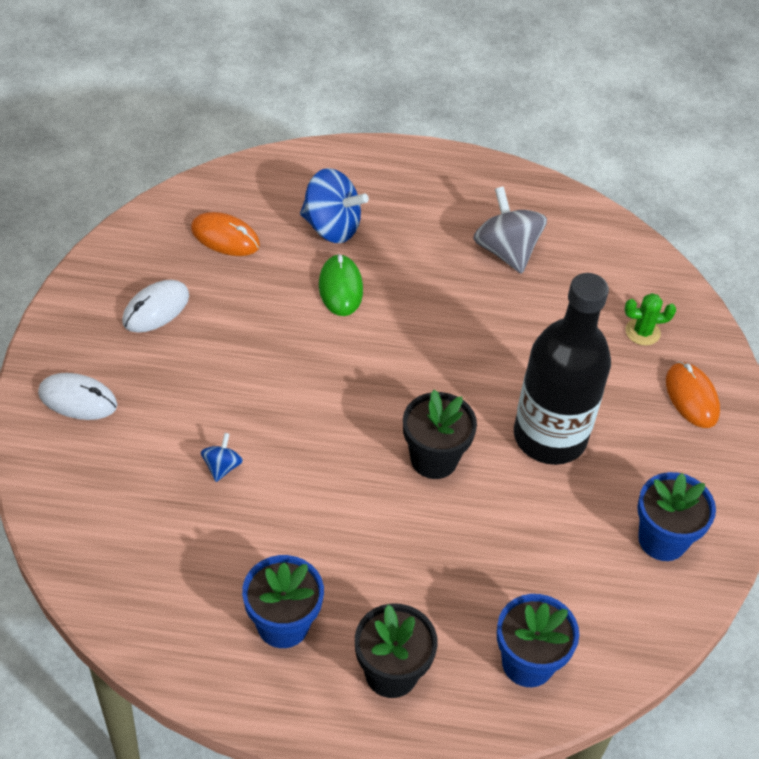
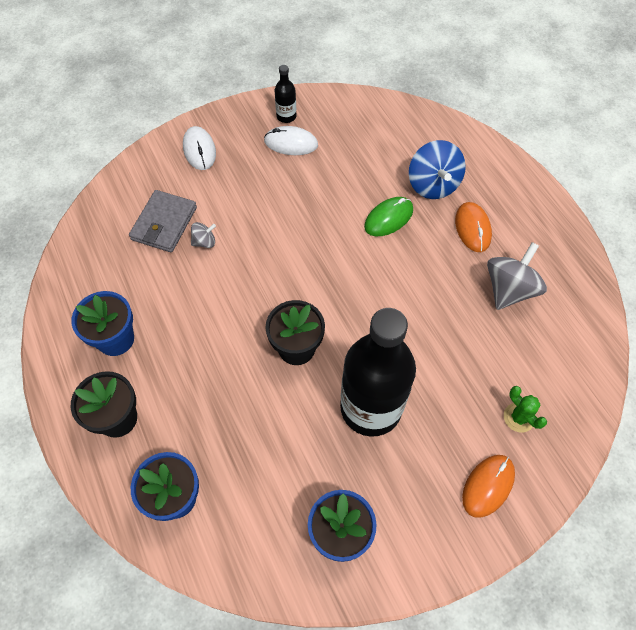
camera: 60 degrees right, 10 degrees up
orange mouse [191,212,260,256] -> orange mouse moved to [455,202,492,252]
blue spinning top [201,433,243,482] -> grey spinning top [191,222,216,248]
none -> grey wallet [129,190,197,252]
none -> black bottle [275,65,297,123]

